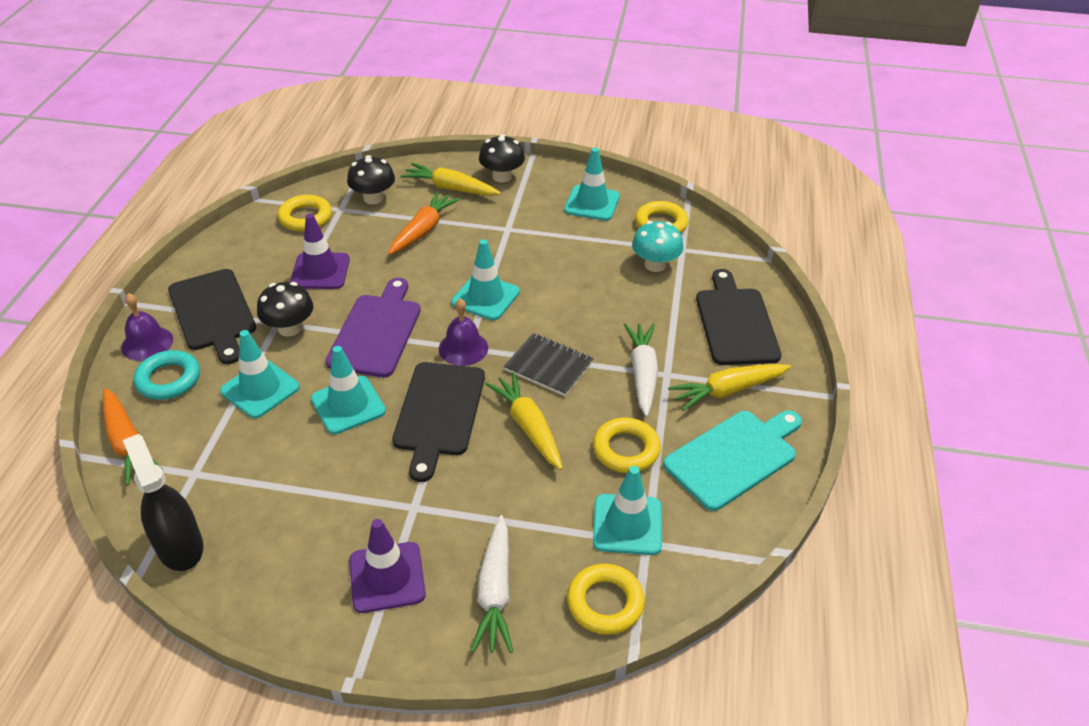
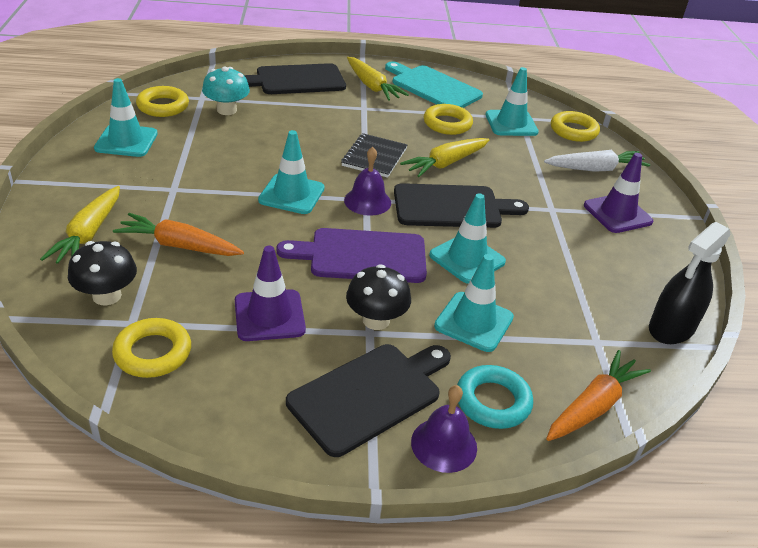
camera: 105 degrees left, 5 degrees down
black mushroom [479,134,525,182] -> none
white carrot [624,323,658,417] -> none

